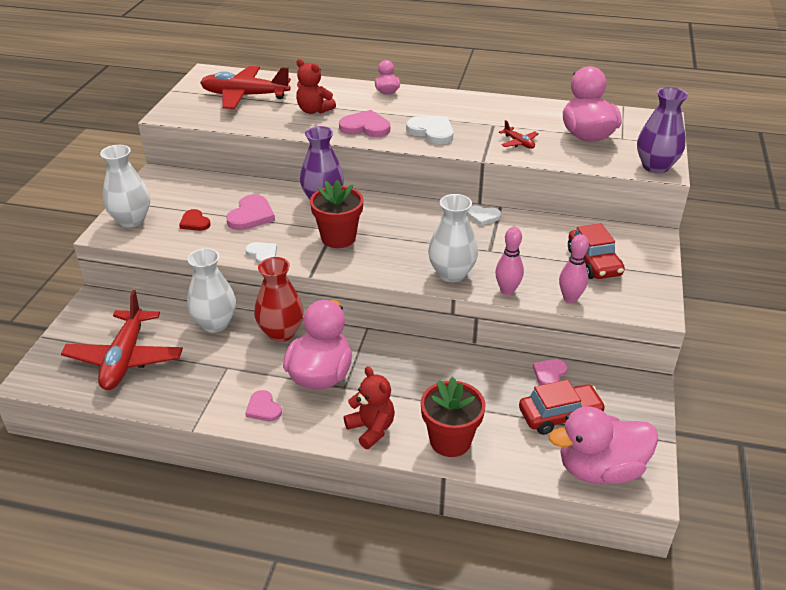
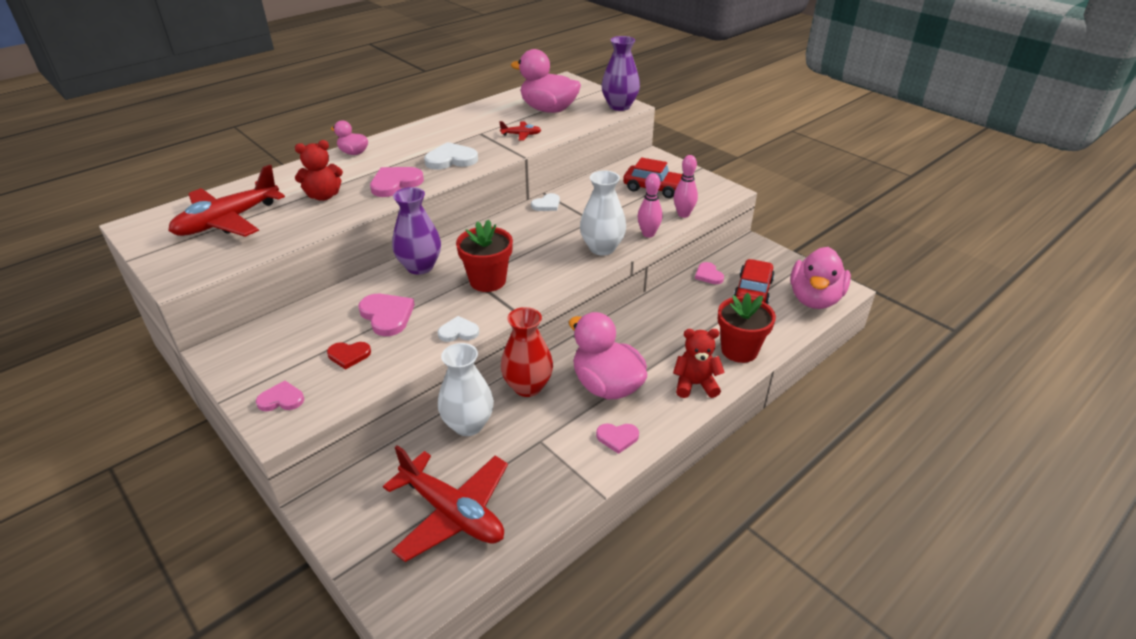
camera: 55 degrees left, 0 degrees up
white vase [100,145,150,228] -> pink heart [256,381,304,411]

